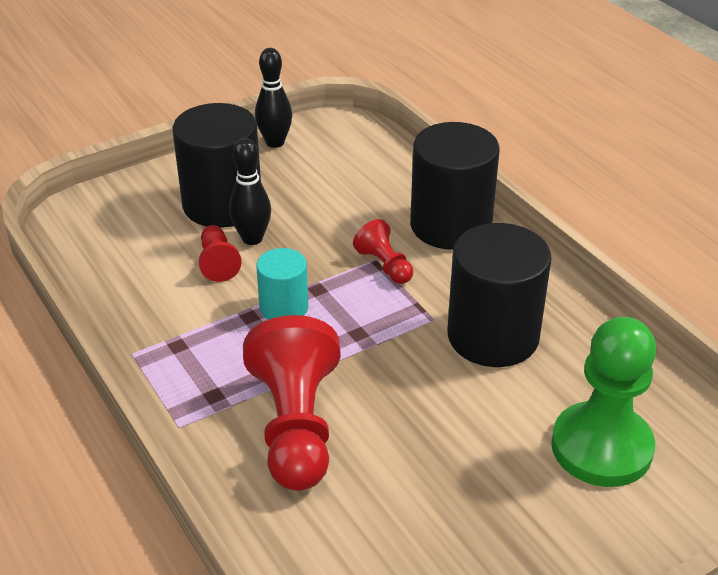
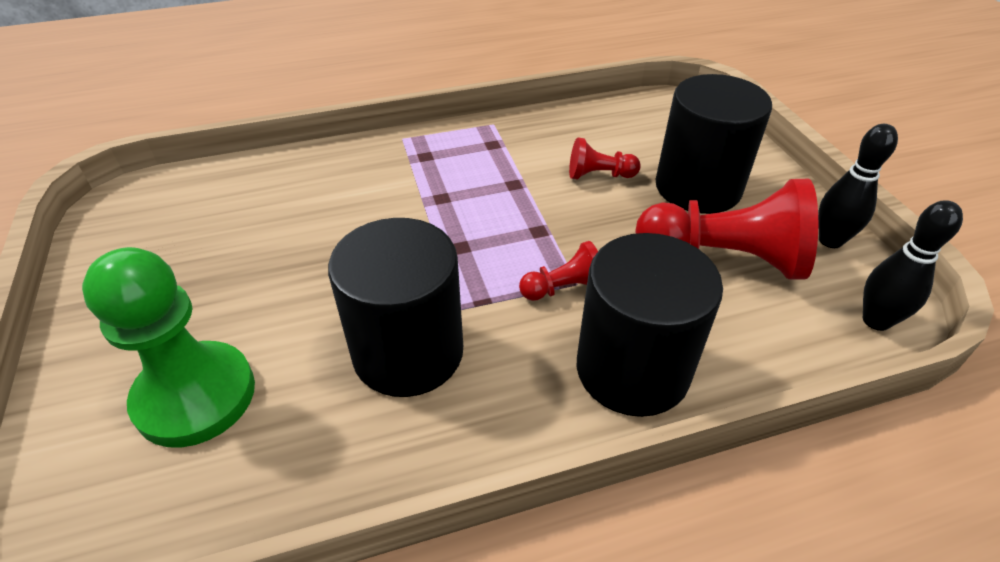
camera: 105 degrees right, 5 degrees up
black bowling pin [229,138,271,245] -> black bowling pin moved to [863,200,963,331]
red pawn [243,315,340,491] -> red pawn moved to [635,179,818,279]
turquoise cylinder [256,248,308,320] -> none

